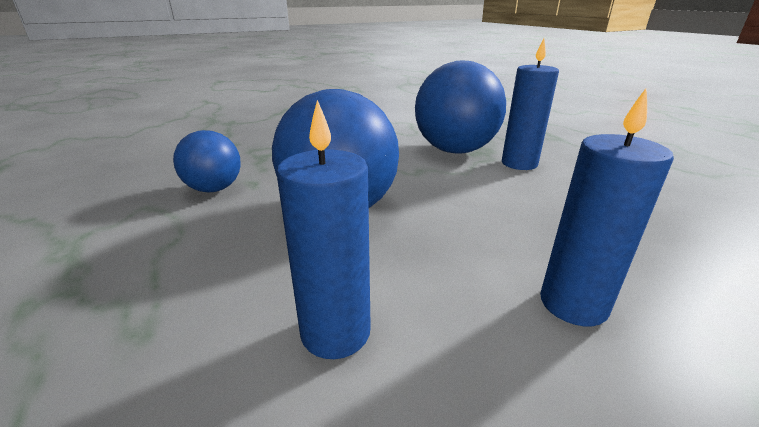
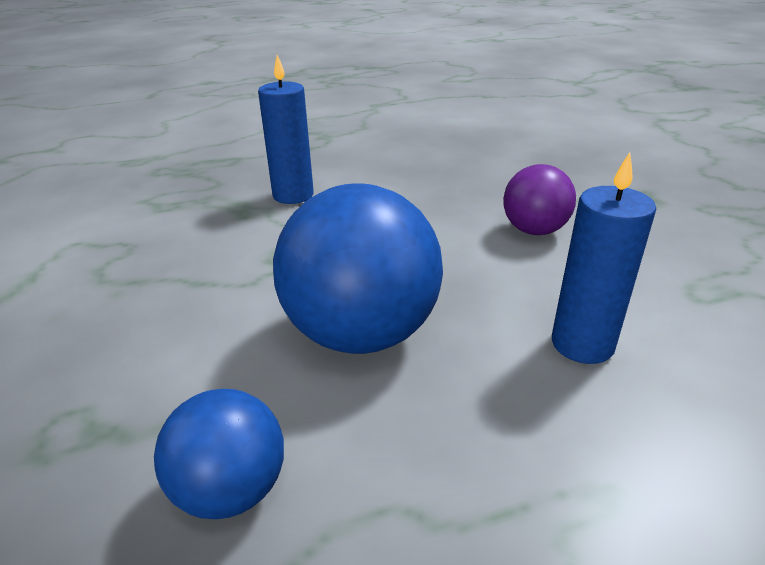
camera: 80 degrees left, 5 degrees up
blue ball [415,61,506,153] -> none
blue candle [540,88,674,326] -> purple ball [503,164,576,235]

